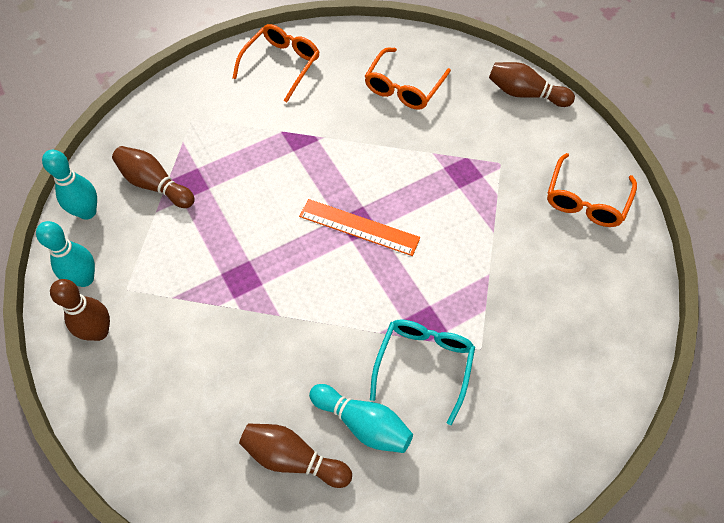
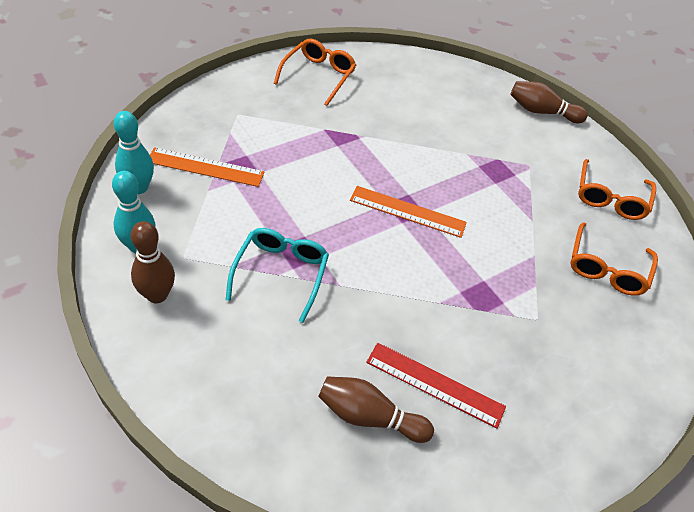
camera: 10 degrees left, 10 degrees down
brown bowling pin [112,146,195,208] -> orange ruler [150,147,265,187]
turquoise bowling pin [309,384,413,453] -> red ruler [366,343,506,429]
orange glasses [365,48,451,110] -> orange glasses moved to [570,222,658,296]
turquoise glasses [370,319,475,425] -> turquoise glasses moved to [226,228,329,323]

